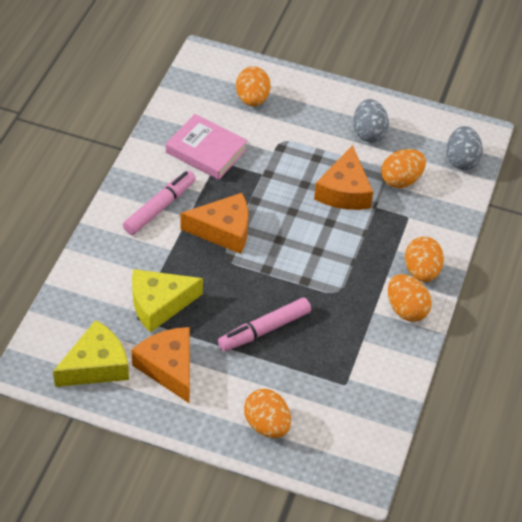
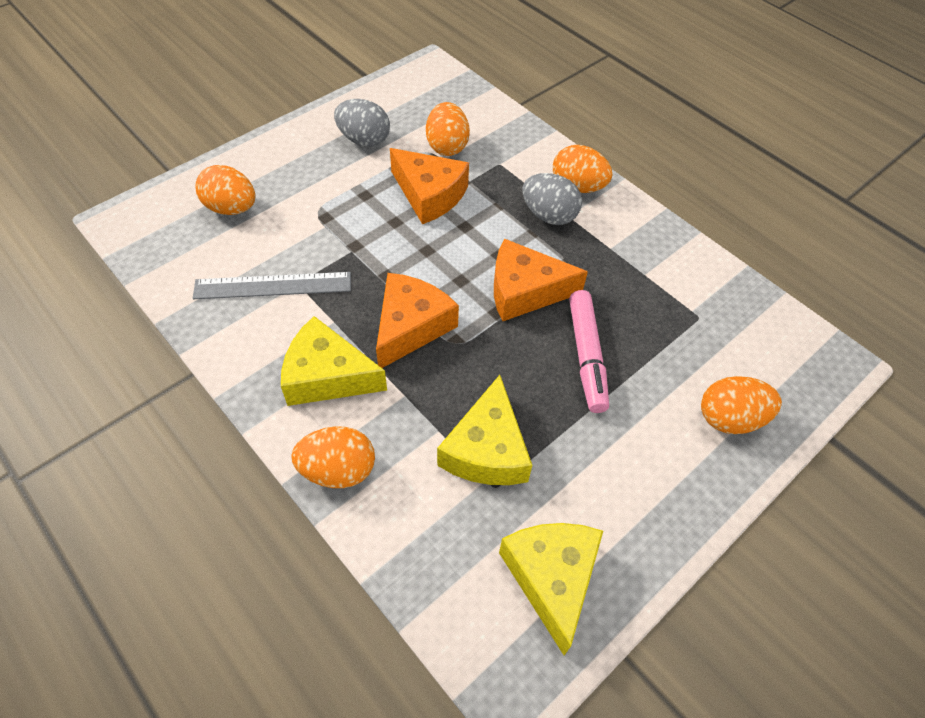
camera: 60 degrees left, 5 degrees up
pink marker [123,170,196,235] -> yellow cheese [281,316,387,406]
orange cheese [131,327,190,404] -> orange cheese moved to [494,239,588,321]
pink book [166,114,248,180] -> grey ruler [193,272,351,299]
orange egg [388,274,432,322] -> orange egg moved to [291,426,375,488]
grey egg [446,126,483,170] -> grey egg moved to [523,173,582,225]

